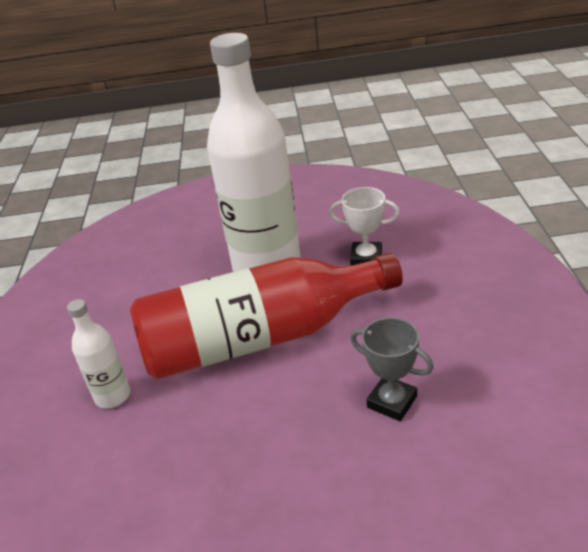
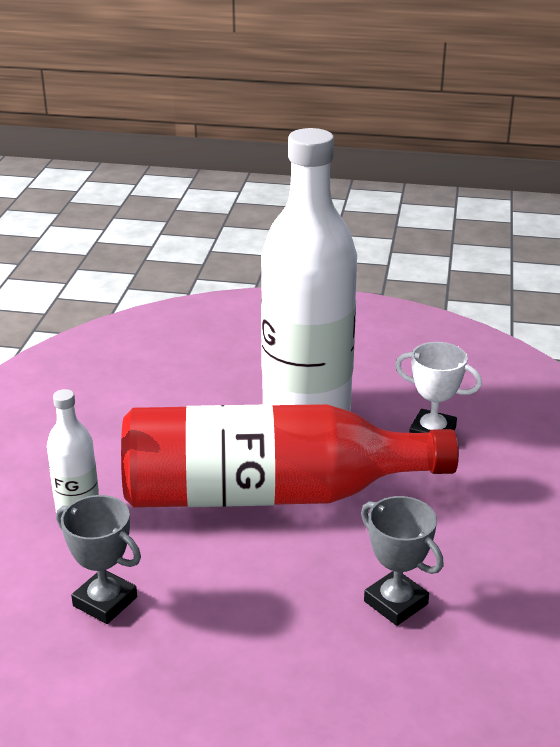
camera: 10 degrees right, 5 degrees down
none -> grey trophy [56,495,141,624]

